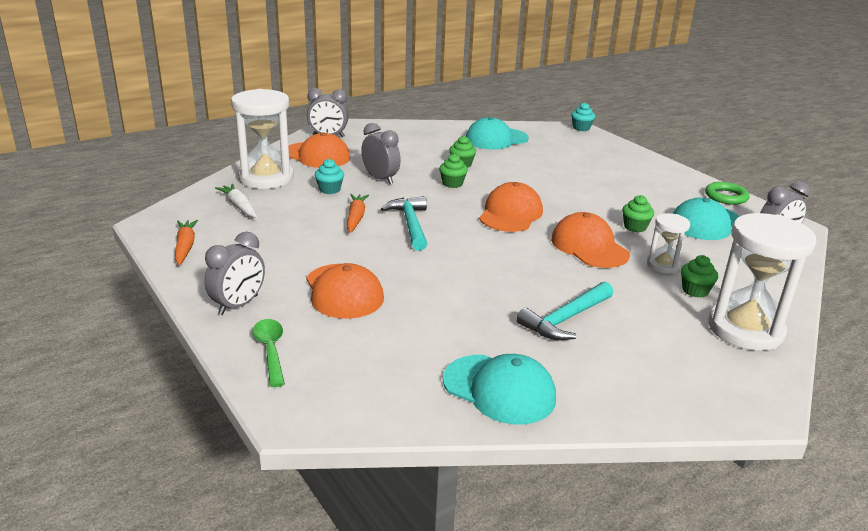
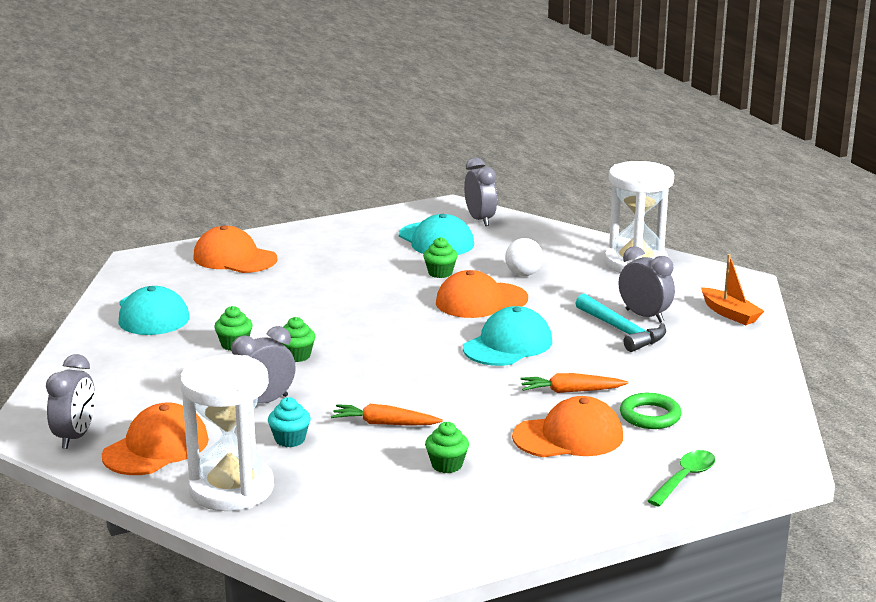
camera: 80 degrees left, 5 degrees down
orange carrot [175,220,198,265] -> orange carrot moved to [520,373,628,393]
grey clock [204,232,265,315] -> grey clock moved to [619,246,675,323]
white carrot [215,184,257,218] -> none
green spoon [252,319,285,387] -> green spoon turned 135 degrees clockwise [648,450,716,506]
turquoise hammer [381,196,428,251] -> none
turquoise cap [443,354,556,425] -> turquoise cap moved to [463,306,552,366]
orange cap [479,182,543,232] -> orange cap moved to [193,225,278,273]
turquoise cupcake [571,102,595,131] -> none
white hourglass [647,213,690,273] -> white ball [505,238,543,276]
green cupcake [681,255,718,298] -> green cupcake moved to [425,422,469,473]
green ring [705,182,750,205] -> green ring moved to [620,393,682,429]
none -> orange boat [701,254,764,325]

